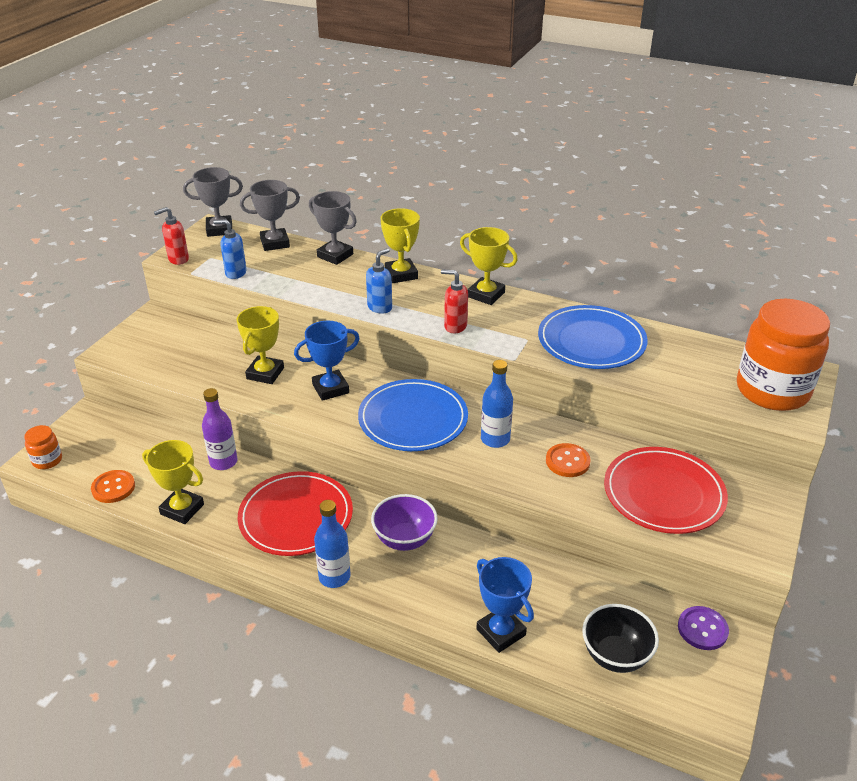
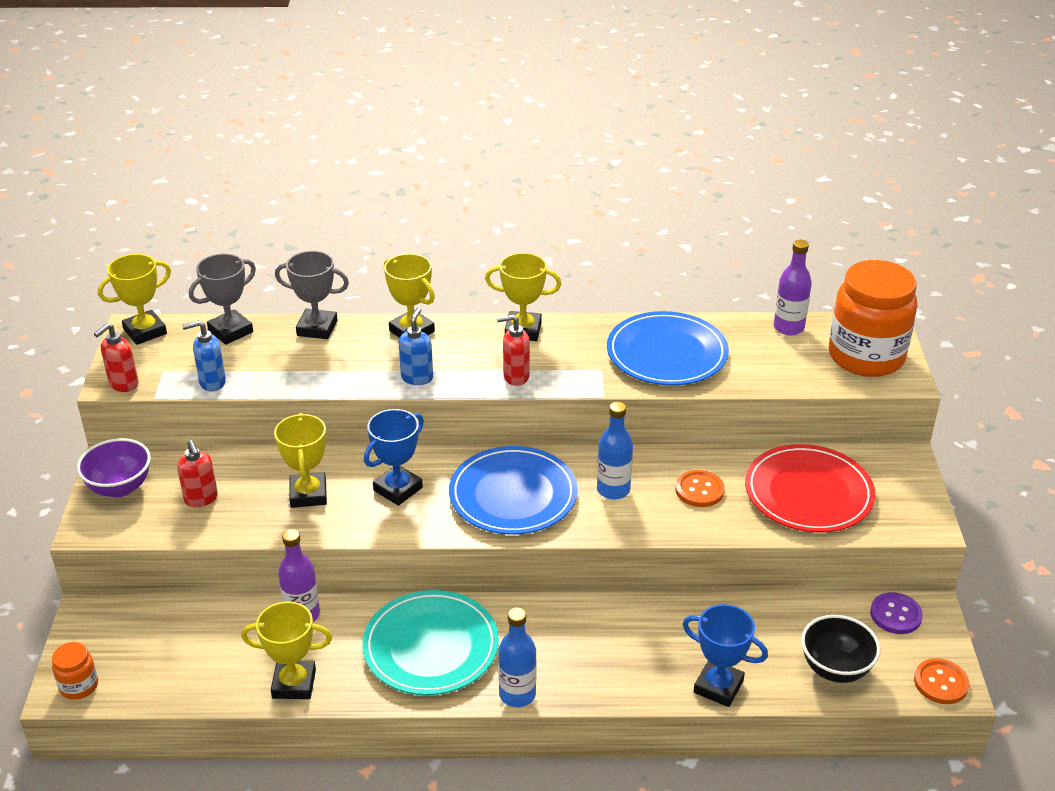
camera: 25 degrees left, 0 degrees up
orange button [91,470,135,503] -> orange button moved to [914,658,969,704]
grey trophy [183,167,243,237] -> yellow trophy [98,254,171,345]
red plate [238,471,353,556] -> turquoise plate [362,590,499,695]
purple bowl [371,494,438,551] -> purple bowl moved to [77,438,151,497]
none -> red soap dispenser [177,440,218,507]
none -> purple bottle [774,240,812,335]

